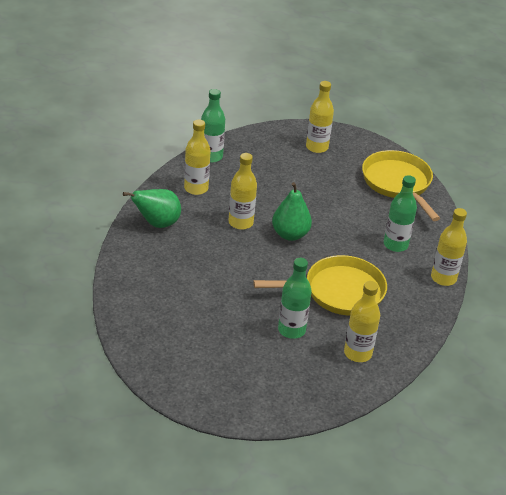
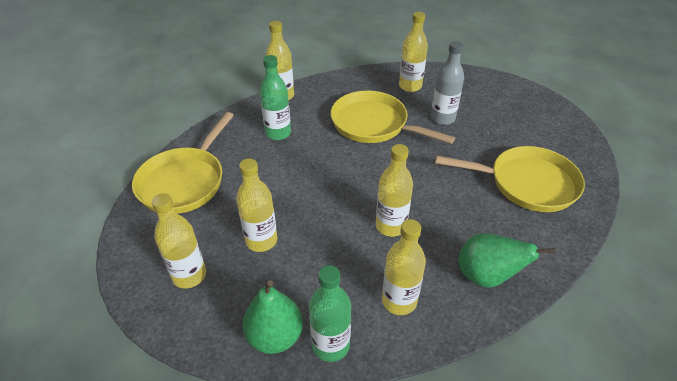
camera: 135 degrees left, 5 degrees up
green pear [272,182,312,241] -> green pear moved to [242,280,303,354]
green bottle [278,258,312,339] -> grey bottle [431,41,464,125]
none -> yellow bottle [236,158,277,252]
none -> yellow pan [435,146,585,212]

